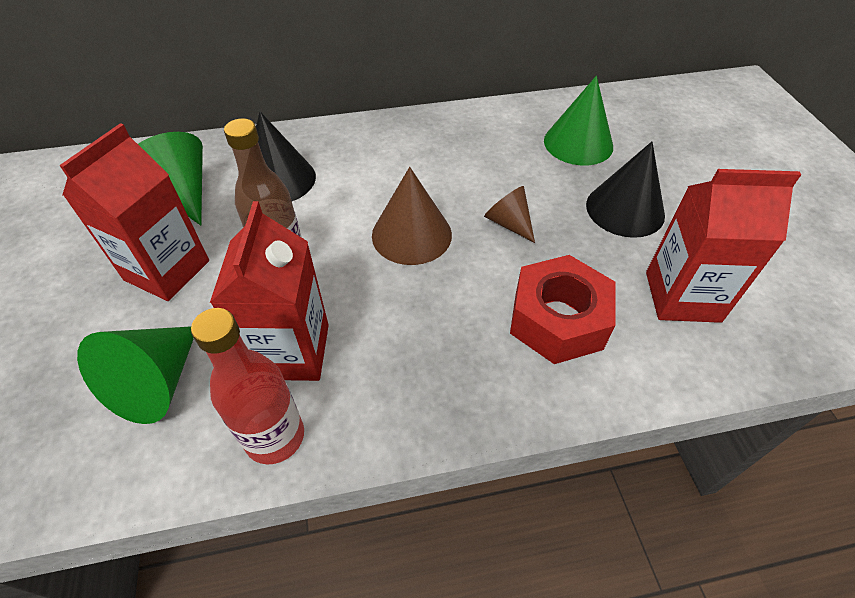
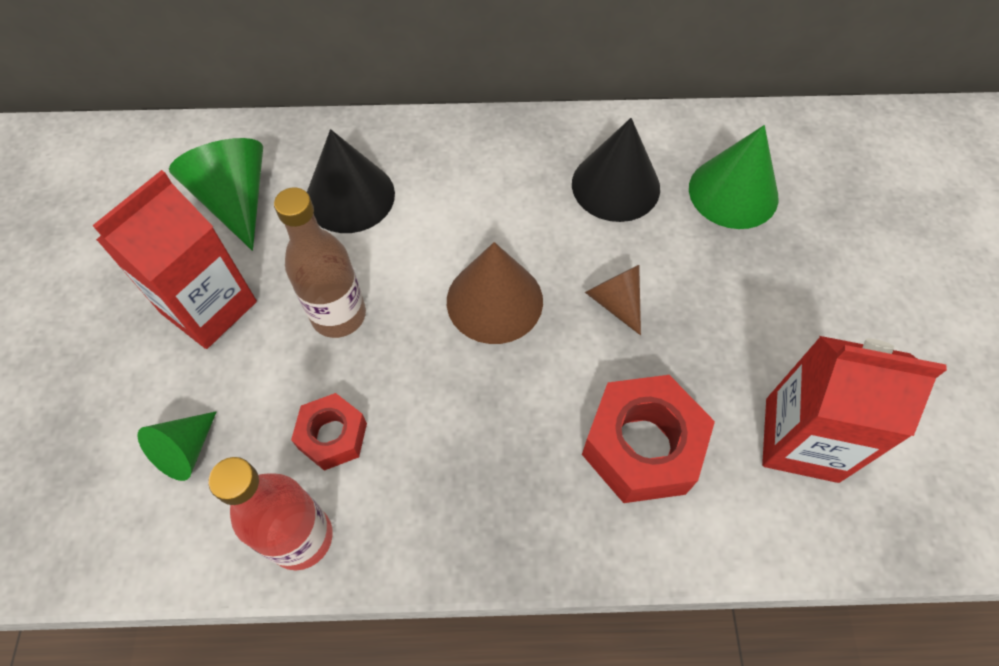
camera: 10 degrees right, 10 degrees up
green cone [77,326,194,424] -> green cone [137,411,217,481], size x0.61
red carton [210,201,329,381] -> red nut [291,393,367,471]
black cone [586,142,665,238] -> black cone moved to [572,118,660,222]

